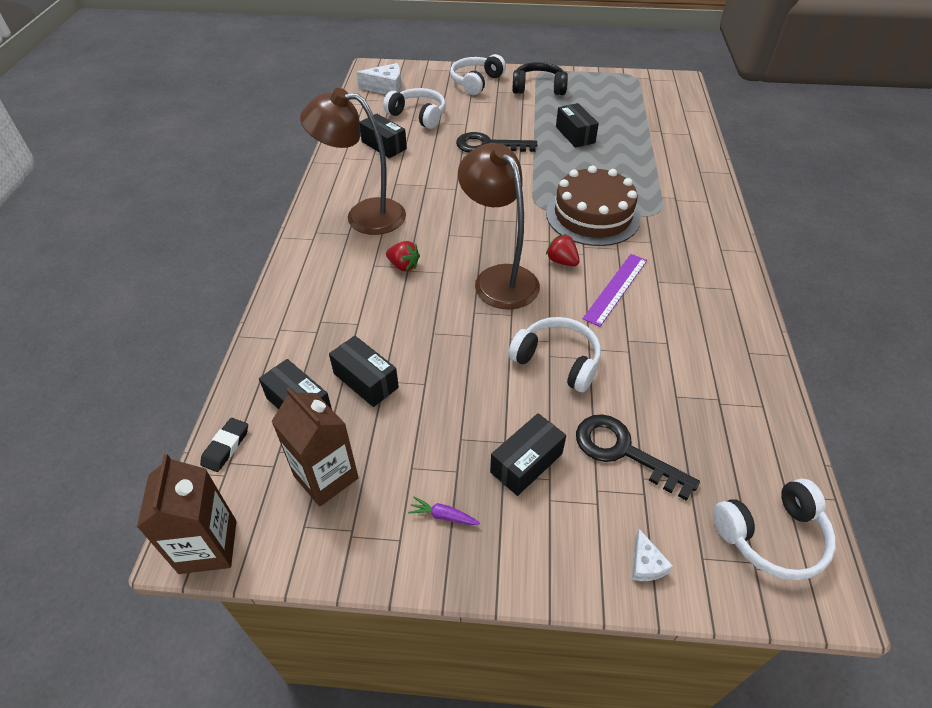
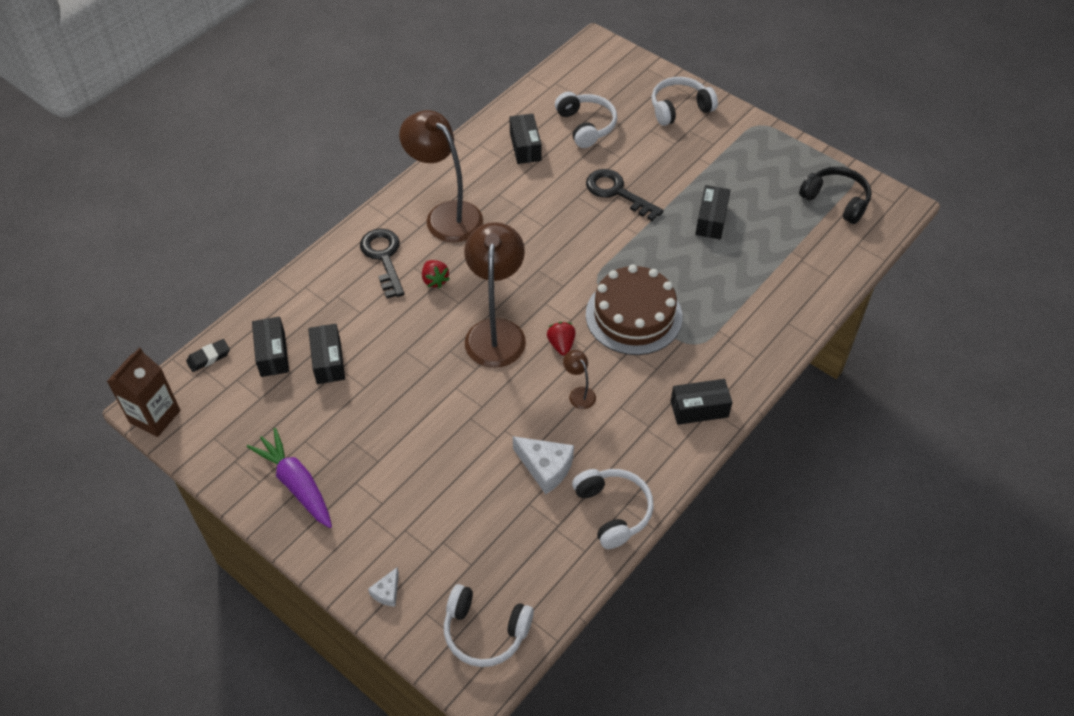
camera: 35 degrees right, 5 degrees up
brown carton [271,387,359,507] -> none
white cheese [357,63,402,94] -> white cheese moved to [513,436,574,494]
purple carrot [408,497,480,525] -> purple carrot [247,428,332,528], size x2.36
black box [490,413,566,496] -> black box moved to [671,379,733,425]
white headphones [508,317,601,392] -> white headphones moved to [572,469,654,549]
black headphones [512,62,568,95] -> black headphones moved to [799,167,872,224]
black key [576,414,700,501] -> black key moved to [360,229,404,298]
purple ruler [583,254,647,327] -> brown lamp [563,350,596,409]

